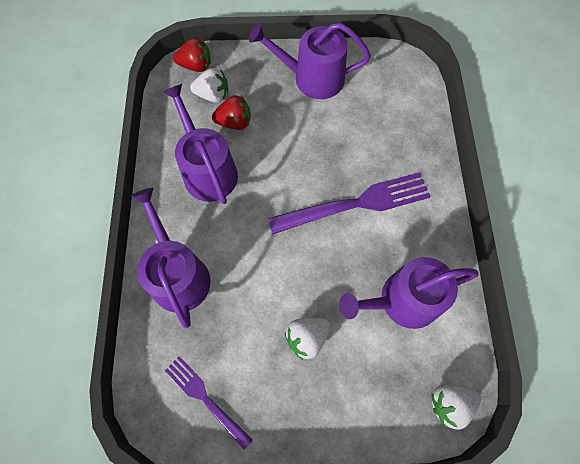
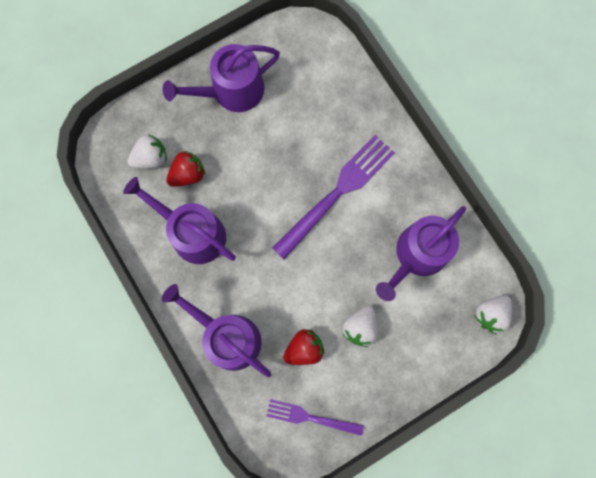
camera: 30 degrees left, 10 degrees up
red strawberry [173,38,211,72] -> red strawberry moved to [283,329,324,365]

